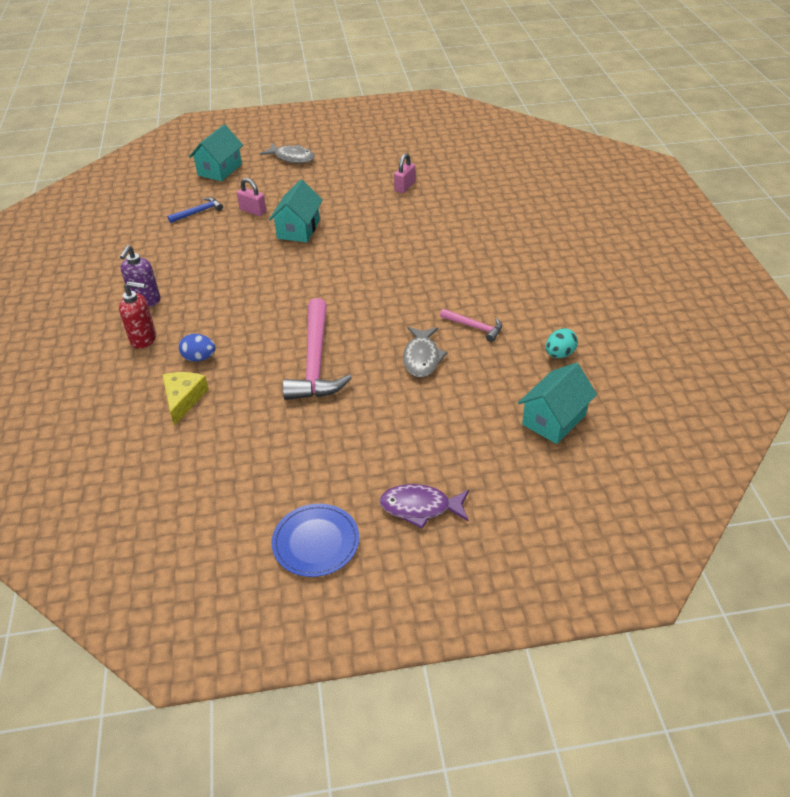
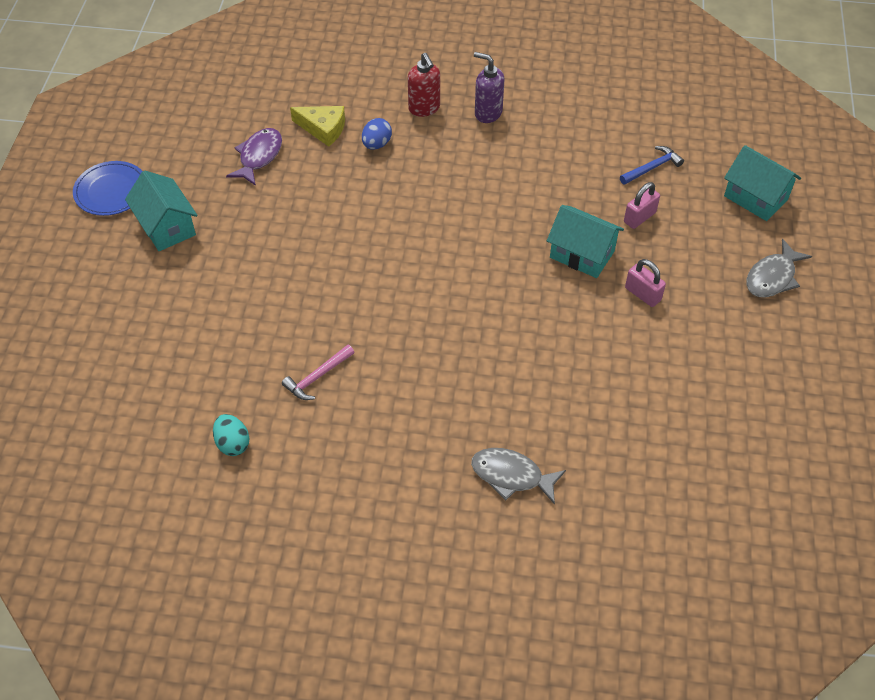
camera: 105 degrees right, 10 degrees up
red soap dispenser [119,281,156,349] -> red soap dispenser turned 45 degrees counterclockwise [408,53,440,117]
blue hammer [167,197,223,223] -> blue hammer turned 105 degrees counterclockwise [620,146,684,185]
pink hammer [283,298,352,400] -> none
purple fish [380,484,469,529] -> purple fish moved to [226,128,282,186]
pink padlock [394,153,415,193] -> pink padlock moved to [625,259,666,307]
grey fish [403,327,448,377] -> grey fish moved to [471,448,566,505]
turquoise house [518,363,597,444] -> turquoise house moved to [125,170,197,251]

